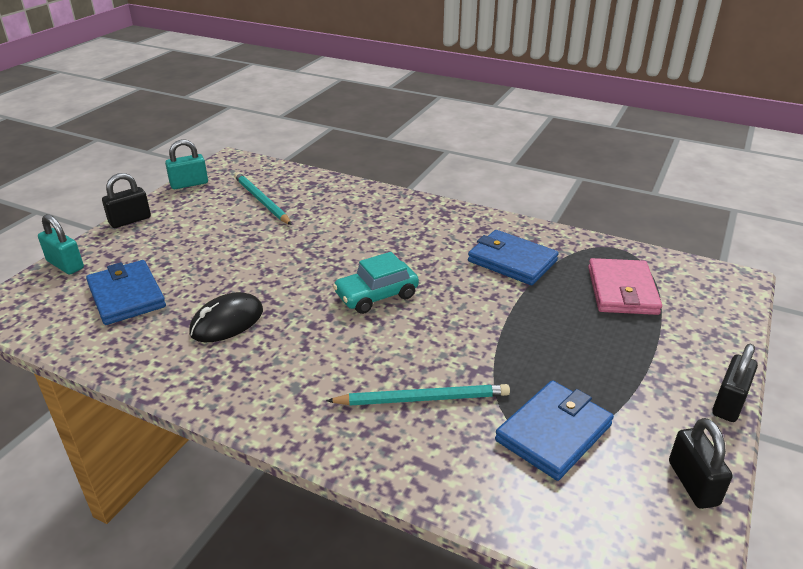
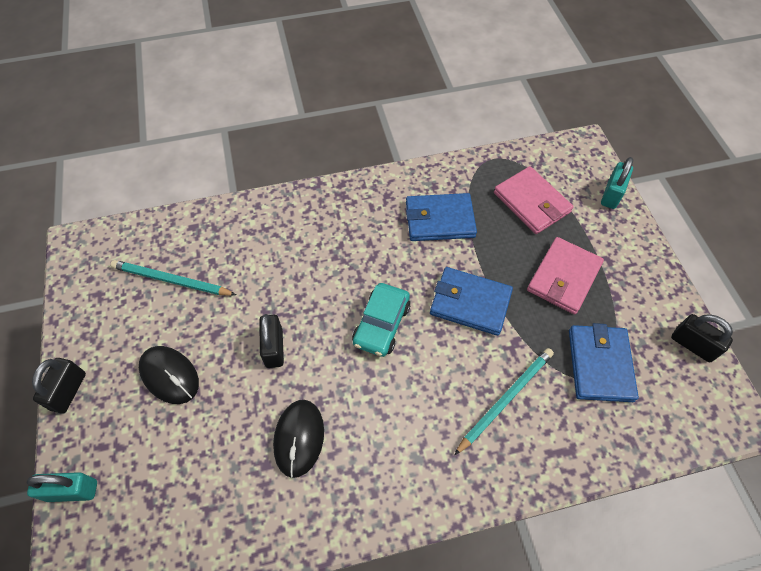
camera: 40 degrees left, 25 degrees up
blue wallet [86,260,166,325] -> blue wallet moved to [430,267,513,336]
turquoise padlock [165,140,208,189] -> turquoise padlock moved to [601,157,633,209]
black padlock [712,344,758,422] -> black padlock moved to [259,314,284,368]
none -> black mouse [139,346,199,404]
none -> pink wallet [527,237,604,314]

